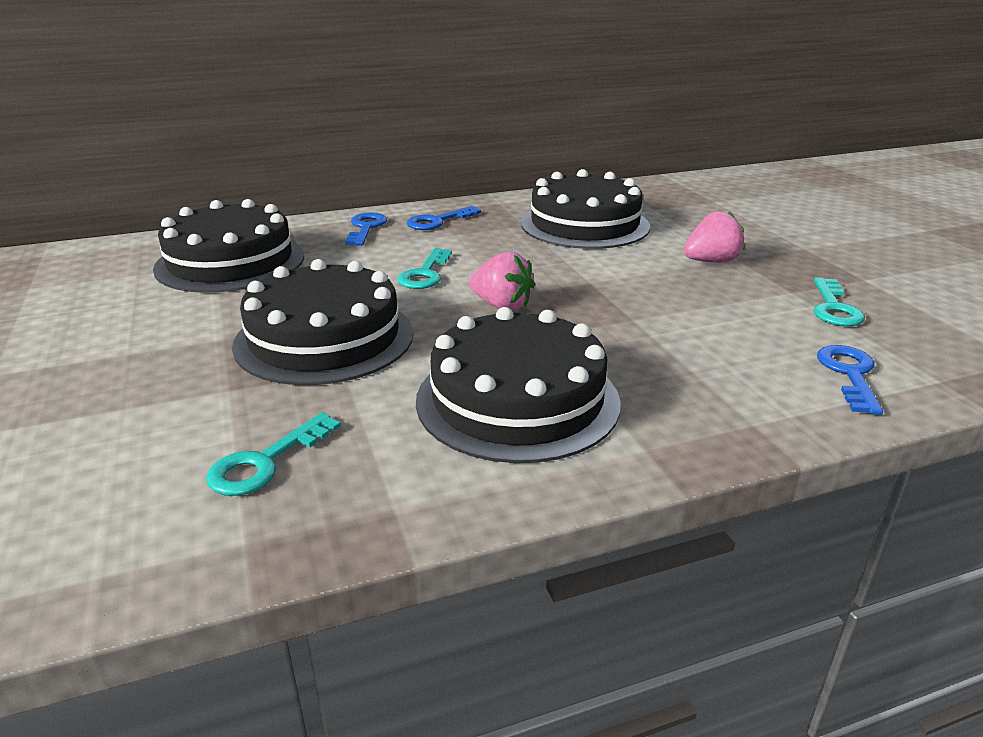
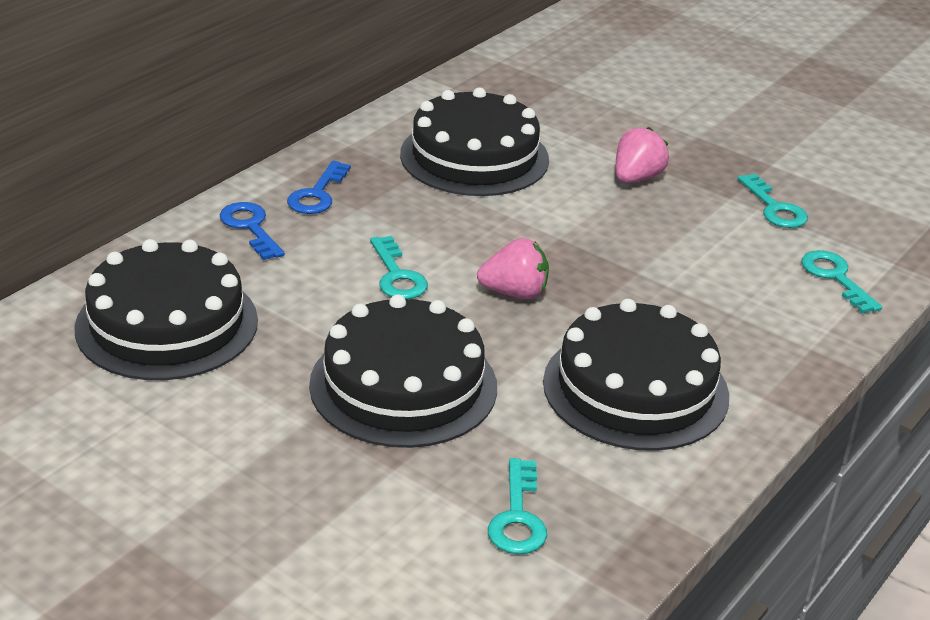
camera: 35 degrees left, 5 degrees up
blue key [817,345,883,415] -> turquoise key [801,250,882,314]

